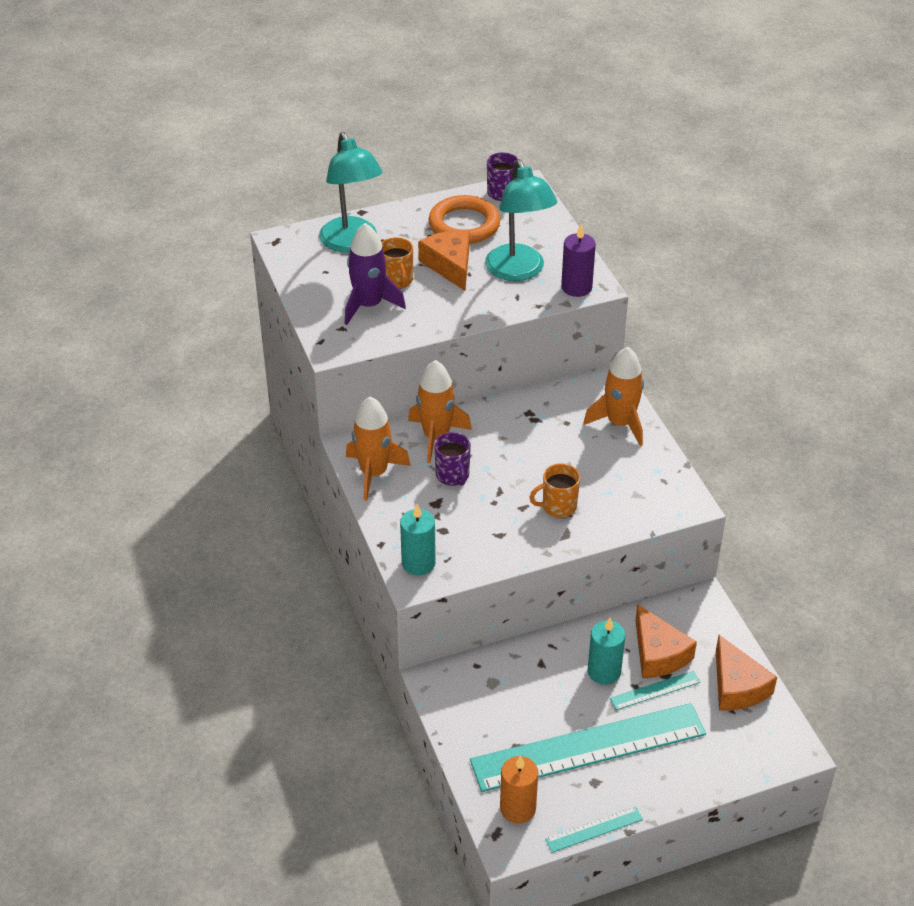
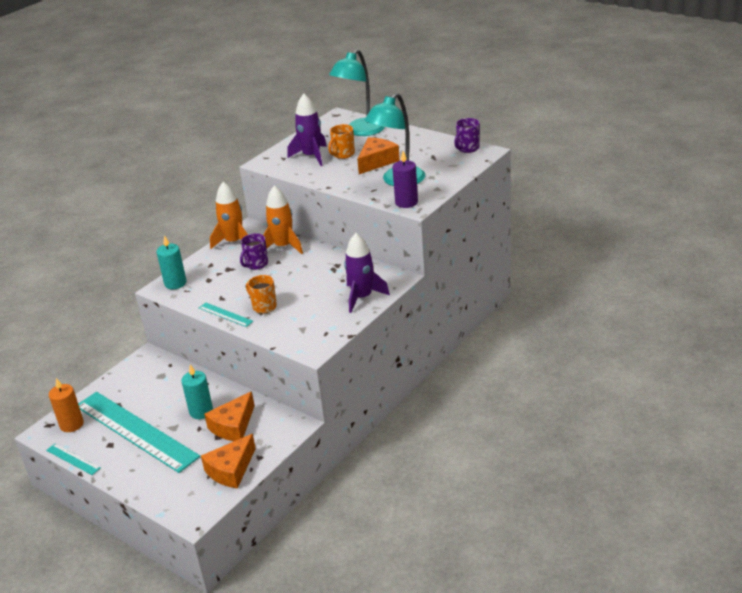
camera: 60 degrees right, 10 degrees down
orange ring [429,195,501,244] -> none
orange rocket [583,347,644,446] -> purple rocket [344,233,390,313]
turquoise ruler [610,671,701,710] -> turquoise ruler moved to [199,303,253,327]

